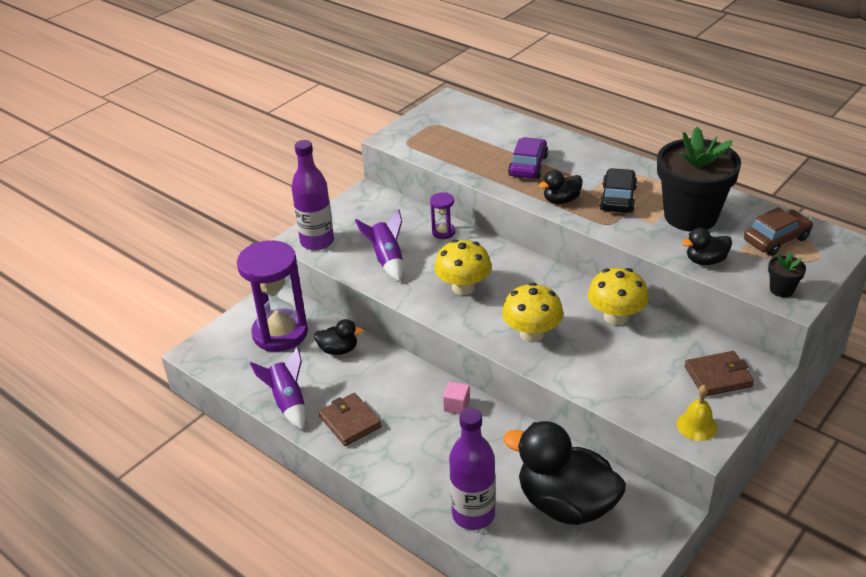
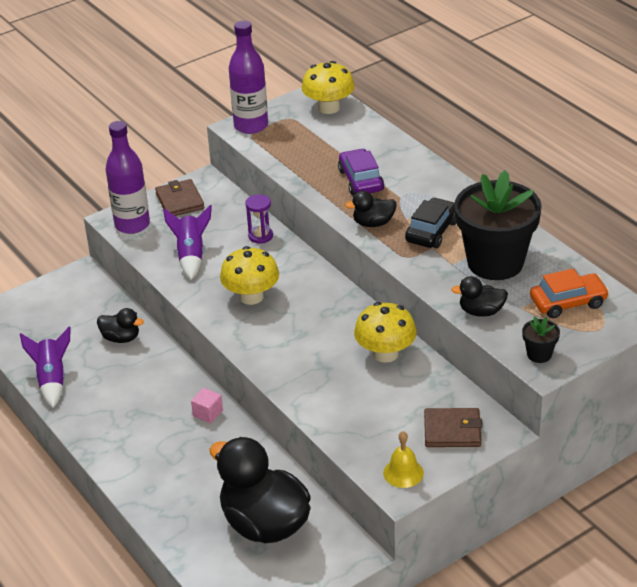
camera: 15 degrees right, 0 degrees up
purple hourglass [237,240,308,352] -> none
brown wallet [319,393,381,446] -> brown wallet moved to [155,179,204,216]
purple bottle [449,408,496,530] -> purple bottle moved to [229,20,268,134]
yellow mushroom [502,283,563,343] -> yellow mushroom moved to [301,61,355,114]
purple car [508,137,548,179] -> purple car turned 45 degrees counterclockwise [338,149,384,195]
brown car [744,207,813,256] -> orange car [530,268,609,318]

